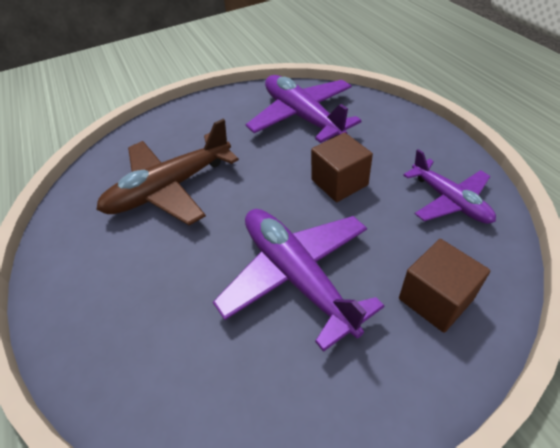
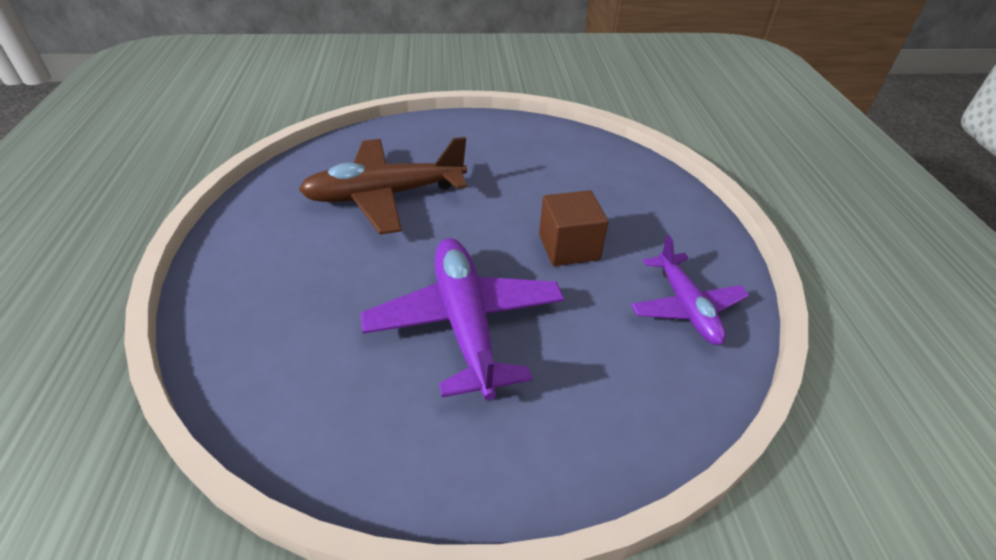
camera: 15 degrees right, 5 degrees down
purple plane [246,75,362,143] -> none
brown cube [399,239,490,333] -> none

